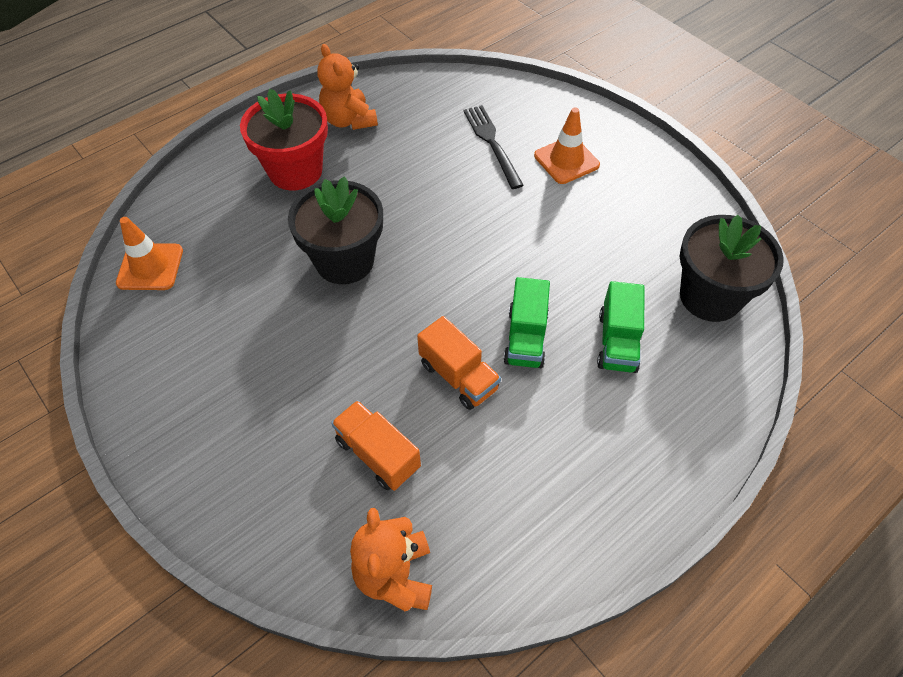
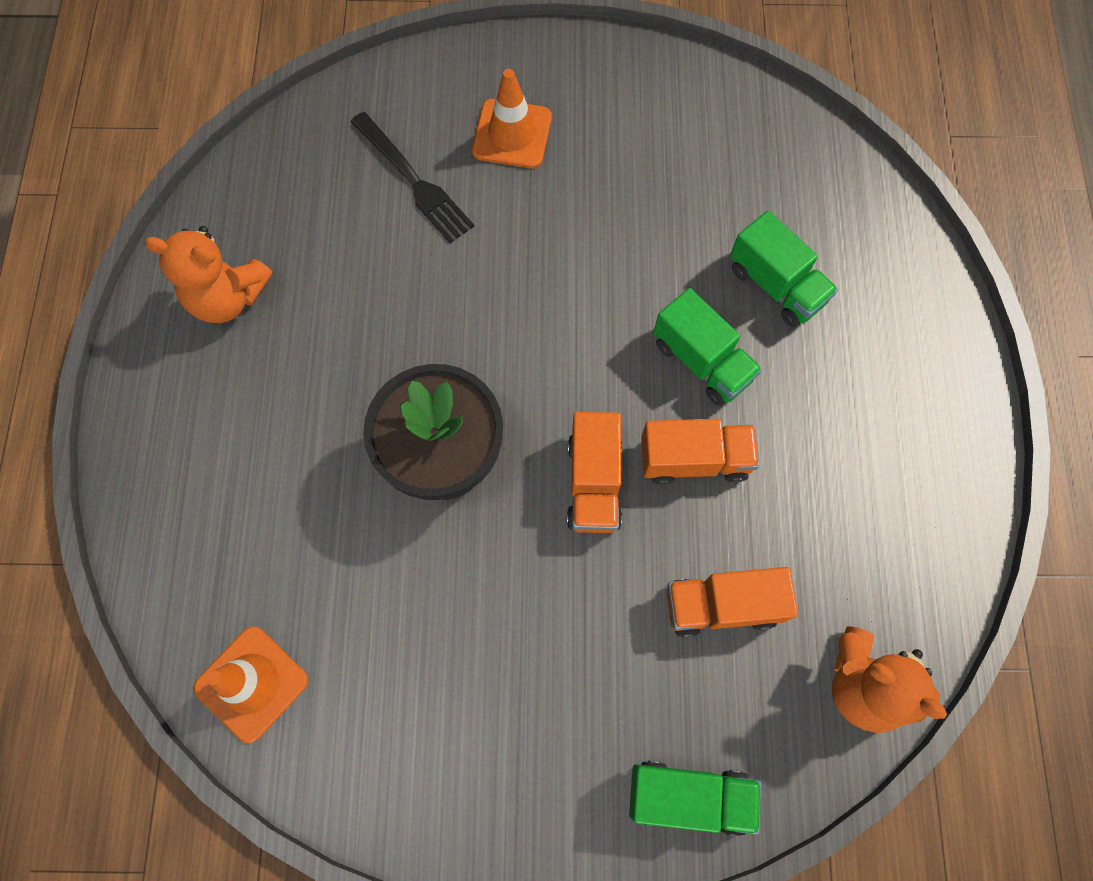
camera: 50 degrees left, 15 degrees up
red flower pot [240,89,328,190] -> none
black fork [463,105,524,189] -> black fork turned 150 degrees counterclockwise [351,112,474,243]
black flower pot [680,215,784,322] -> none
none -> orange truck [567,412,622,533]
none -> green truck [629,761,761,836]

